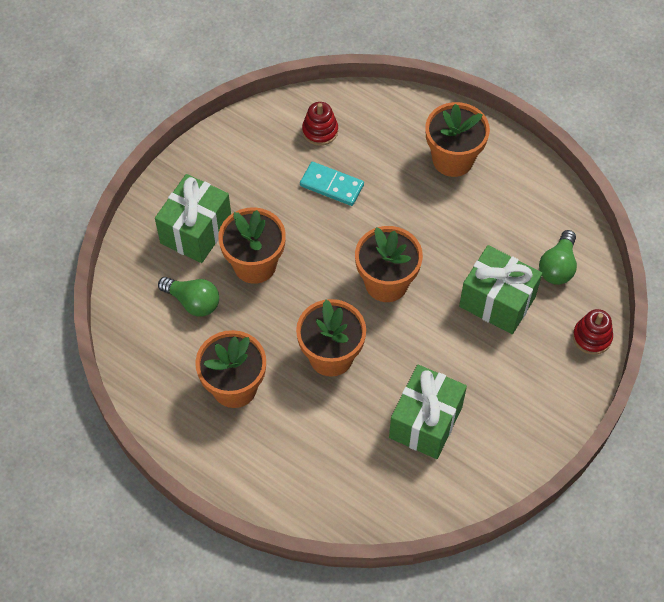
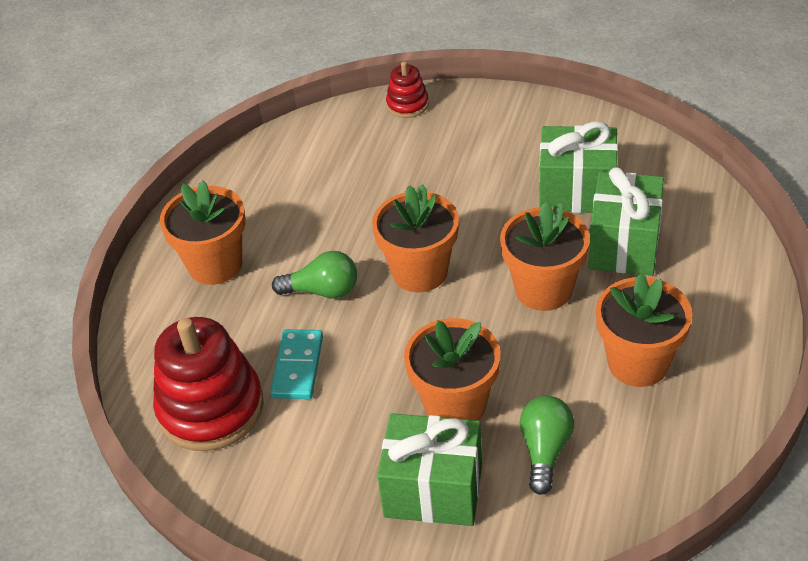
camera: 105 degrees left, 15 degrees down
red stacking toy [302,102,338,146] -> red stacking toy [153,317,264,451], size x2.01
green gift [459,245,542,334] -> green gift moved to [588,167,664,275]
green light bulb [539,230,577,285] -> green light bulb moved to [272,251,357,299]

